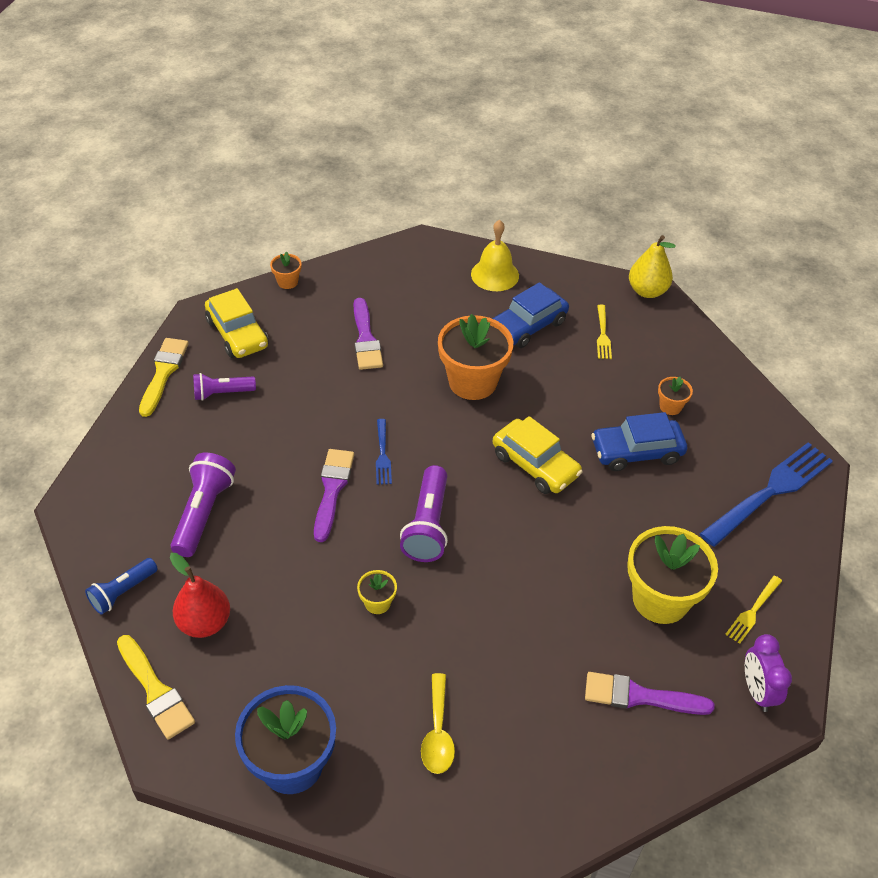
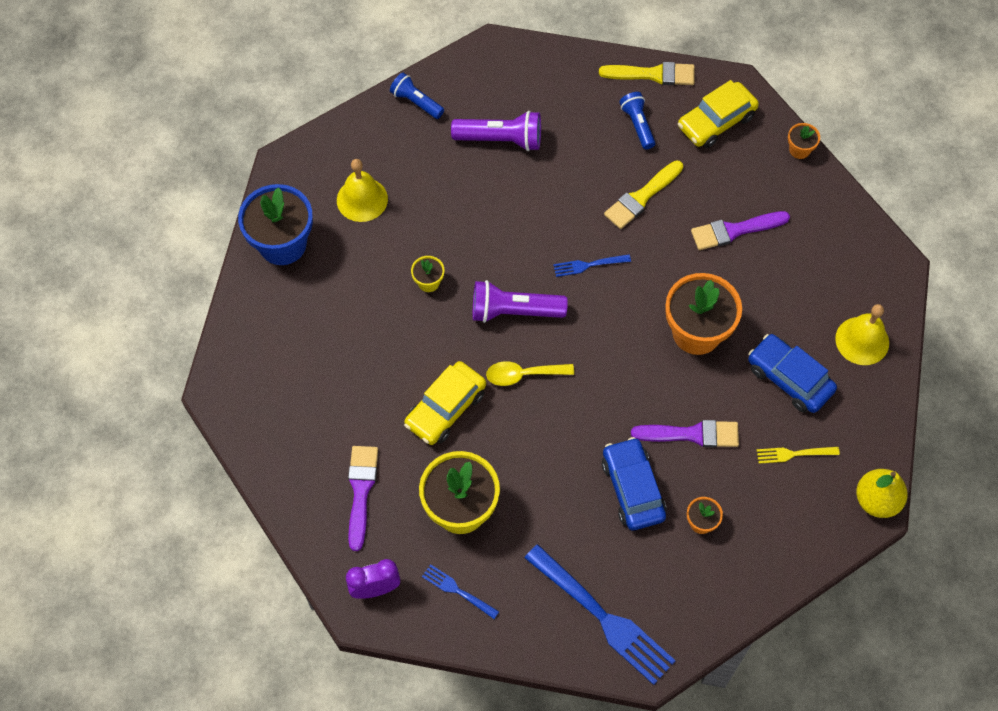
camera: 85 degrees right, 15 degrees up
yellow brush [117,635,195,740] -> yellow brush moved to [604,160,683,229]
red pear [170,553,230,638] -> none
purple flashlight [193,373,256,401] -> blue flashlight [619,92,655,150]
purple brush [314,449,354,542] -> purple brush moved to [631,420,739,447]
yellow spoon [421,673,455,774] -> yellow spoon moved to [486,361,574,386]
yellow car [493,416,582,494] -> yellow car moved to [404,361,486,445]
yellow fork [725,575,782,644] -> blue fork [422,564,499,619]
none -> yellow bell [337,159,388,222]

